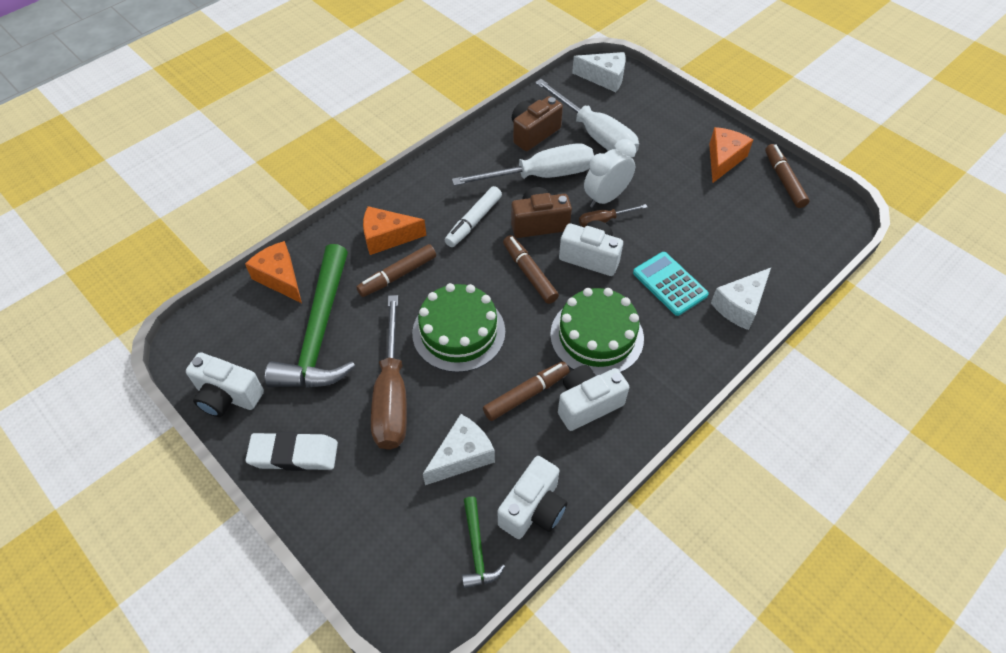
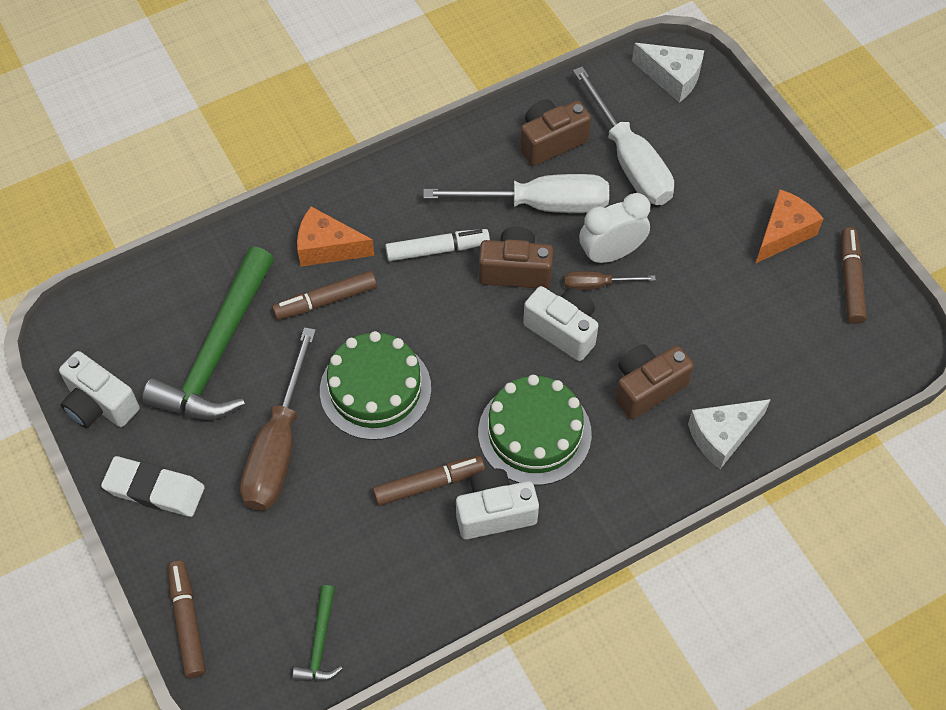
camera: 15 degrees right, 5 degrees up
orange cheese [245,241,302,303] -> none
white cheese [423,414,495,485] -> none
white marker [445,186,502,247] -> white marker turned 150 degrees counterclockwise [385,229,490,261]
white camera [498,456,567,539] -> none
brown marker [503,235,559,304] -> brown marker moved to [168,561,206,679]
turquoise calculator [633,252,709,316] -> brown camera [615,344,694,419]

